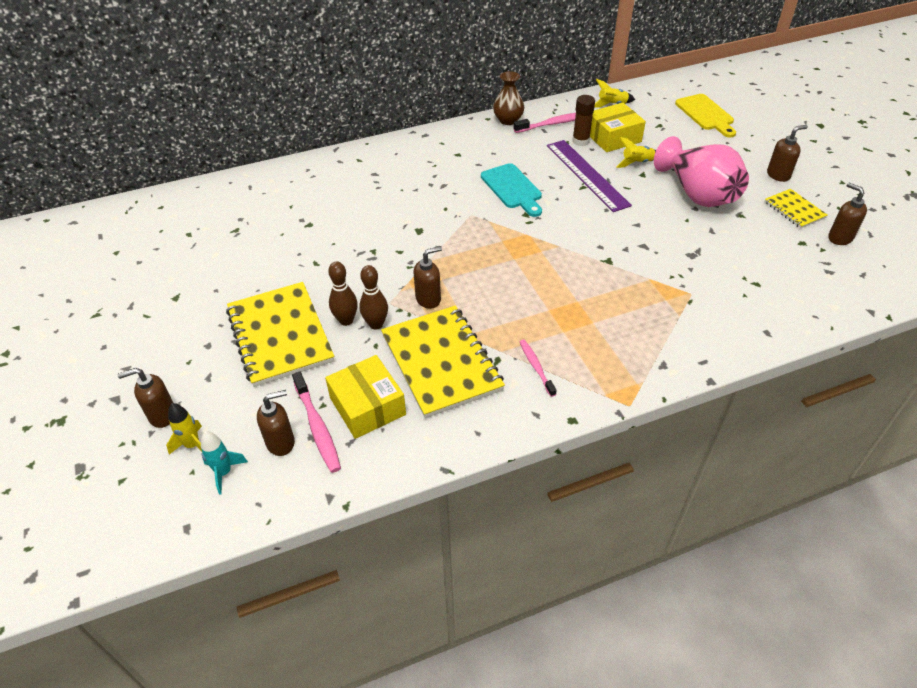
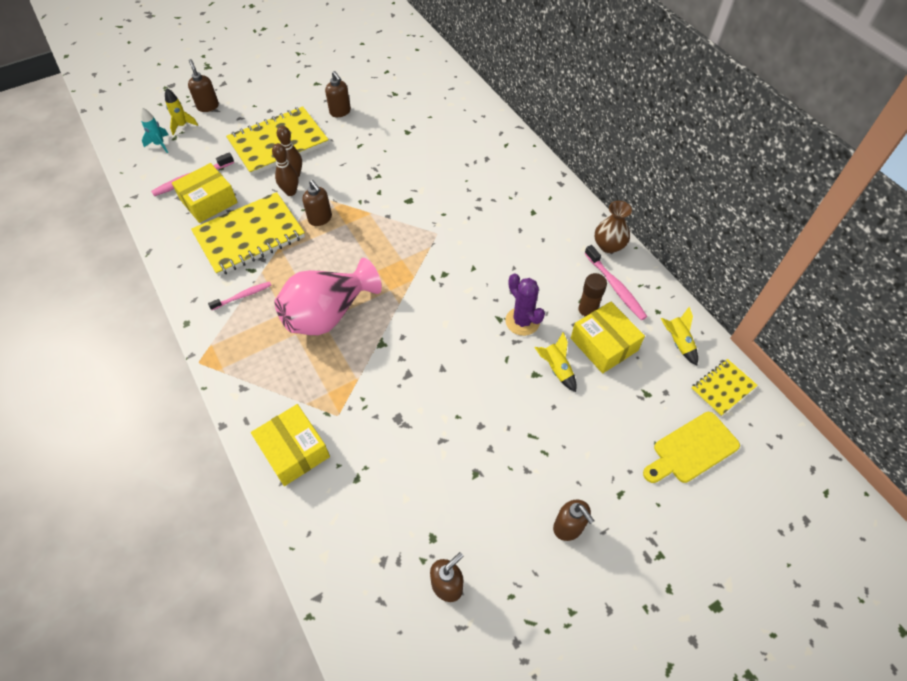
camera: 80 degrees right, 10 degrees up
brown soap dispenser [257,390,295,456] -> brown soap dispenser moved to [325,71,351,117]
turquoise cutting board [481,163,542,217] -> none
purple ruler [547,140,632,212] -> purple cactus [505,273,545,336]
pink vase [654,136,749,207] -> pink vase moved to [274,258,382,335]
yellow notebook [765,189,828,229] -> yellow notebook moved to [691,359,758,417]
none -> yellow box [251,404,330,486]

